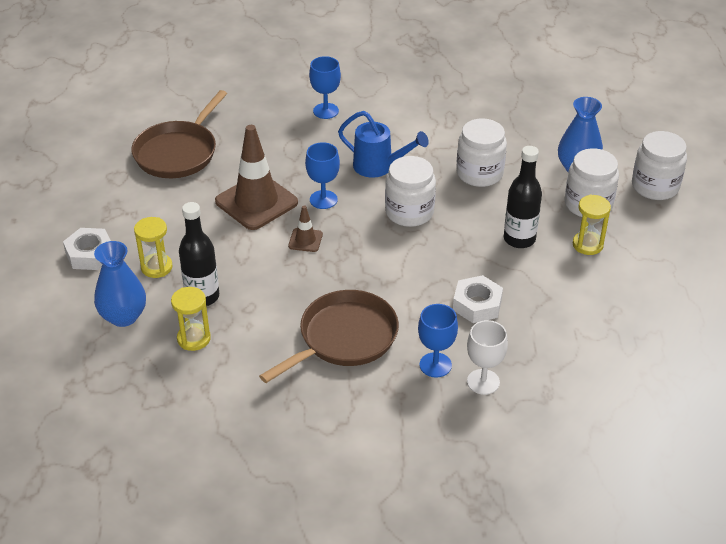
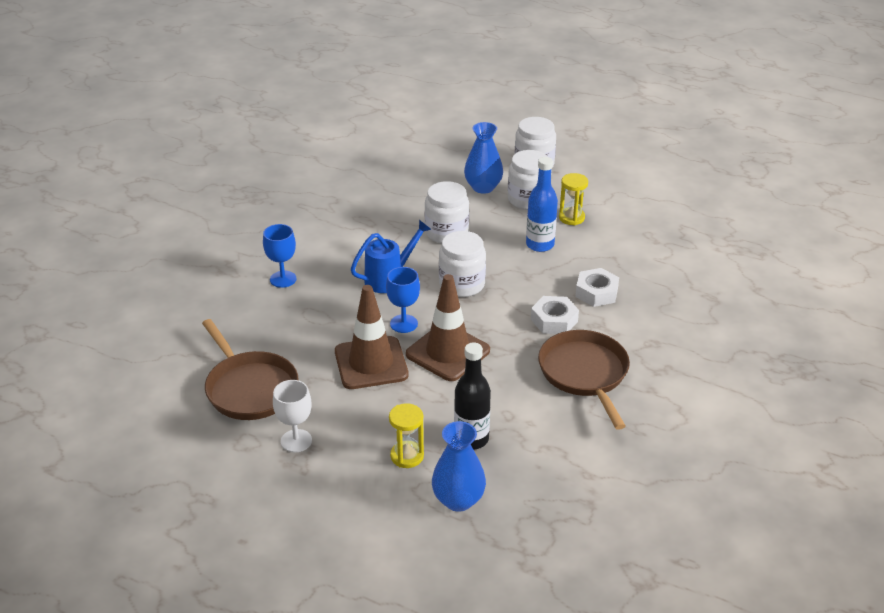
camera: 60 degrees left, 5 degrees down
white nut [63,228,111,270] -> white nut moved to [531,296,579,334]
yellow hourglass [171,287,211,351] -> none
brown traffic cone [288,205,323,252] -> brown traffic cone [406,274,490,381], size x2.17
blue goblet [418,304,458,377] -> none
white goblet [467,320,508,395] -> white goblet moved to [273,380,312,452]
black bottle [504,146,542,248] -> blue bottle [526,157,558,252]

